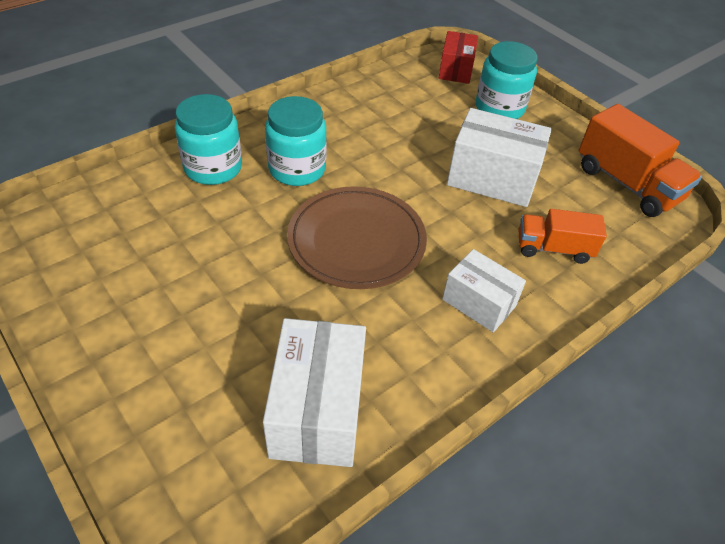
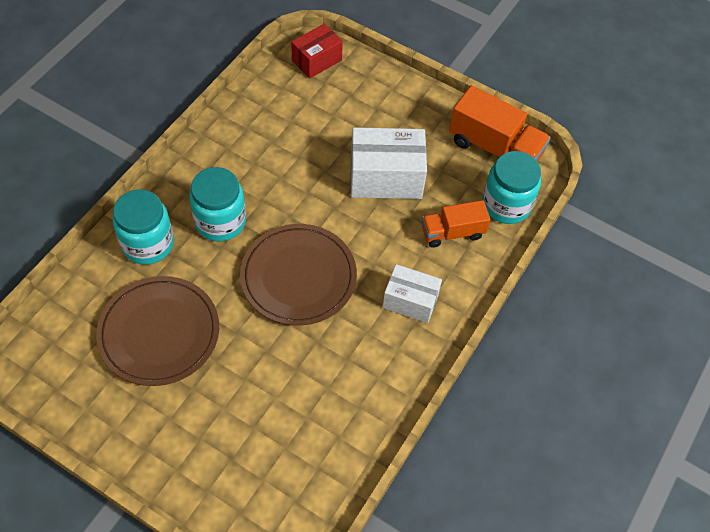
camera: 20 degrees left, 10 degrees up
white box [263,318,366,467] -> none
red box [439,31,478,84] -> red box turned 60 degrees clockwise [291,24,343,79]
turquoise jar [476,41,537,119] -> turquoise jar moved to [482,151,541,224]
none -> brown plate [96,276,219,386]

